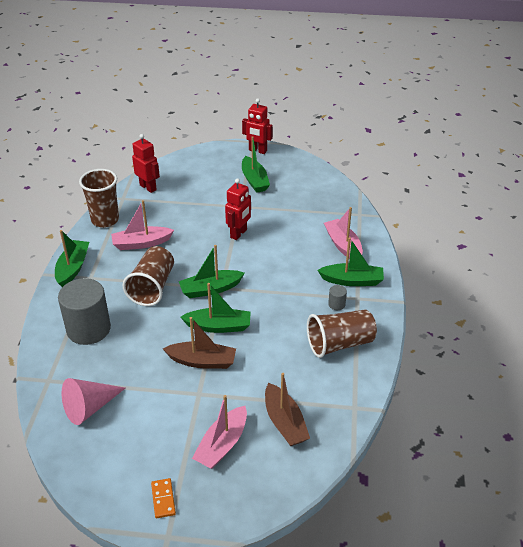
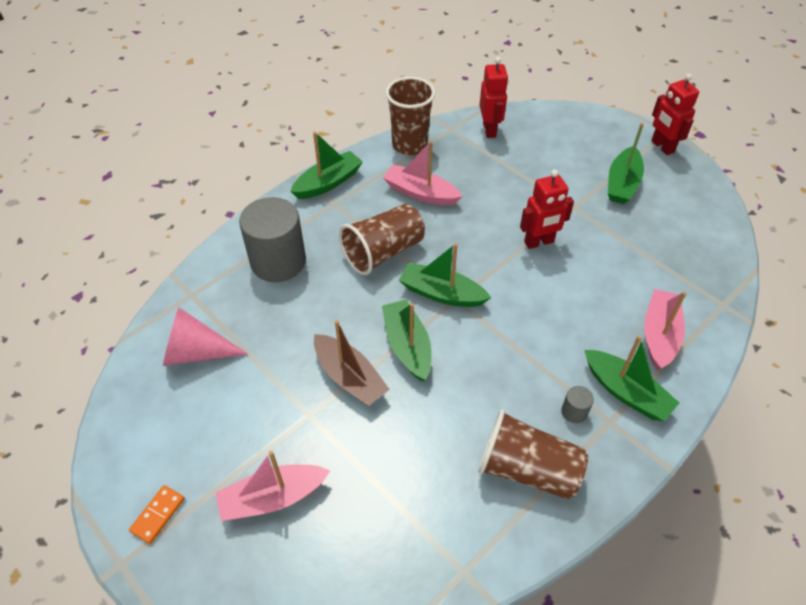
camera: 40 degrees right, 10 degrees up
green boat [181,283,251,333] -> green boat turned 150 degrees counterclockwise [382,300,432,381]
brown boat [265,373,310,446] -> none

